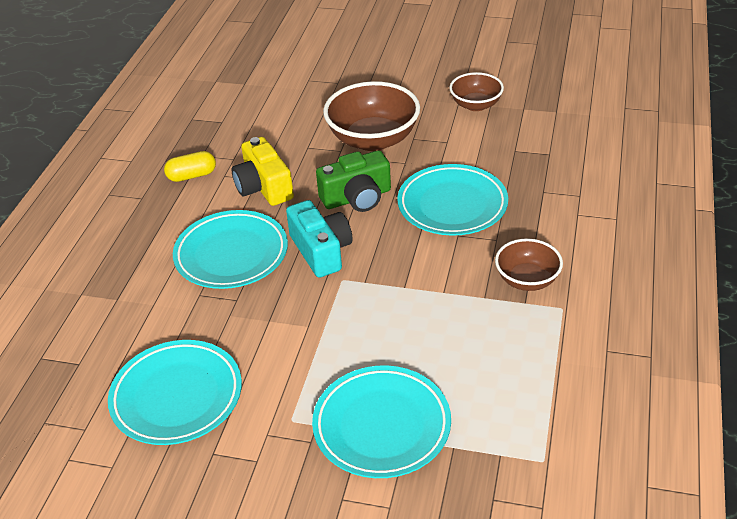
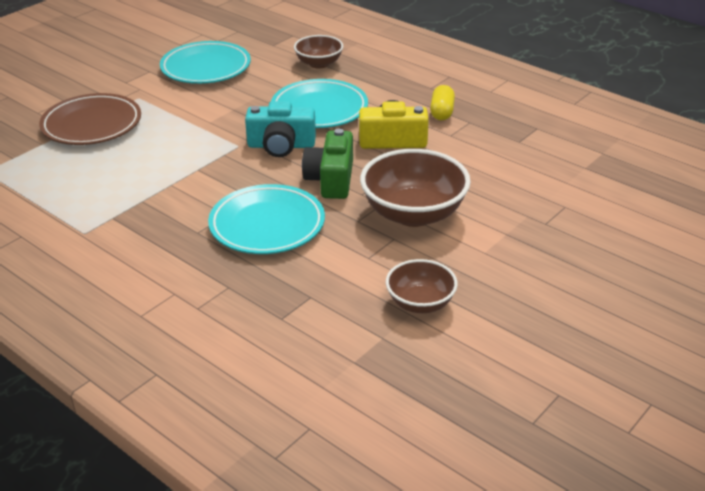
camera: 115 degrees right, 5 degrees down
turquoise plate [312,365,451,478] -> brown plate [39,93,141,145]
brown bowl [495,238,563,291] -> brown bowl moved to [294,35,343,69]

